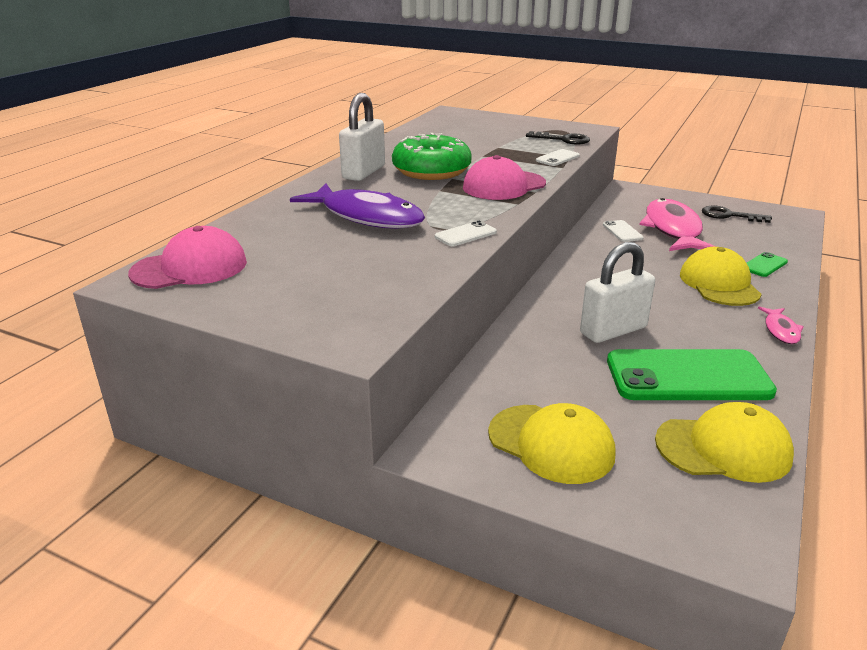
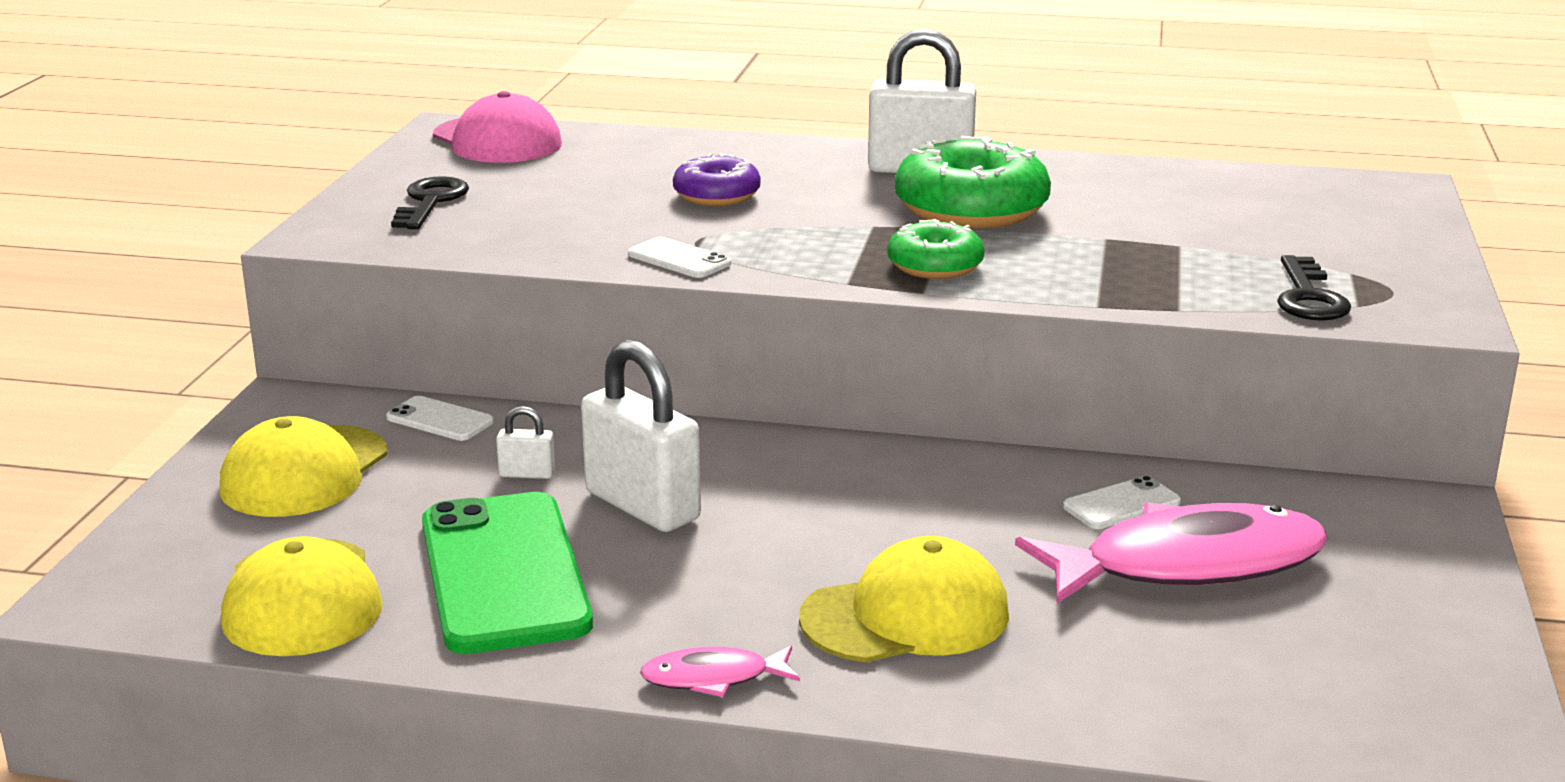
camera: 75 degrees right, 5 degrees down
purple fish [290,183,425,229] -> purple donut [673,153,760,206]
pink cap [463,155,546,200] -> green donut [887,219,985,279]
white phone [536,149,580,166] -> white phone moved to [386,396,494,441]
black key [702,205,772,223] -> black key moved to [391,176,469,229]
green phone [747,252,788,277] -> none
none -> white padlock [496,406,555,479]

